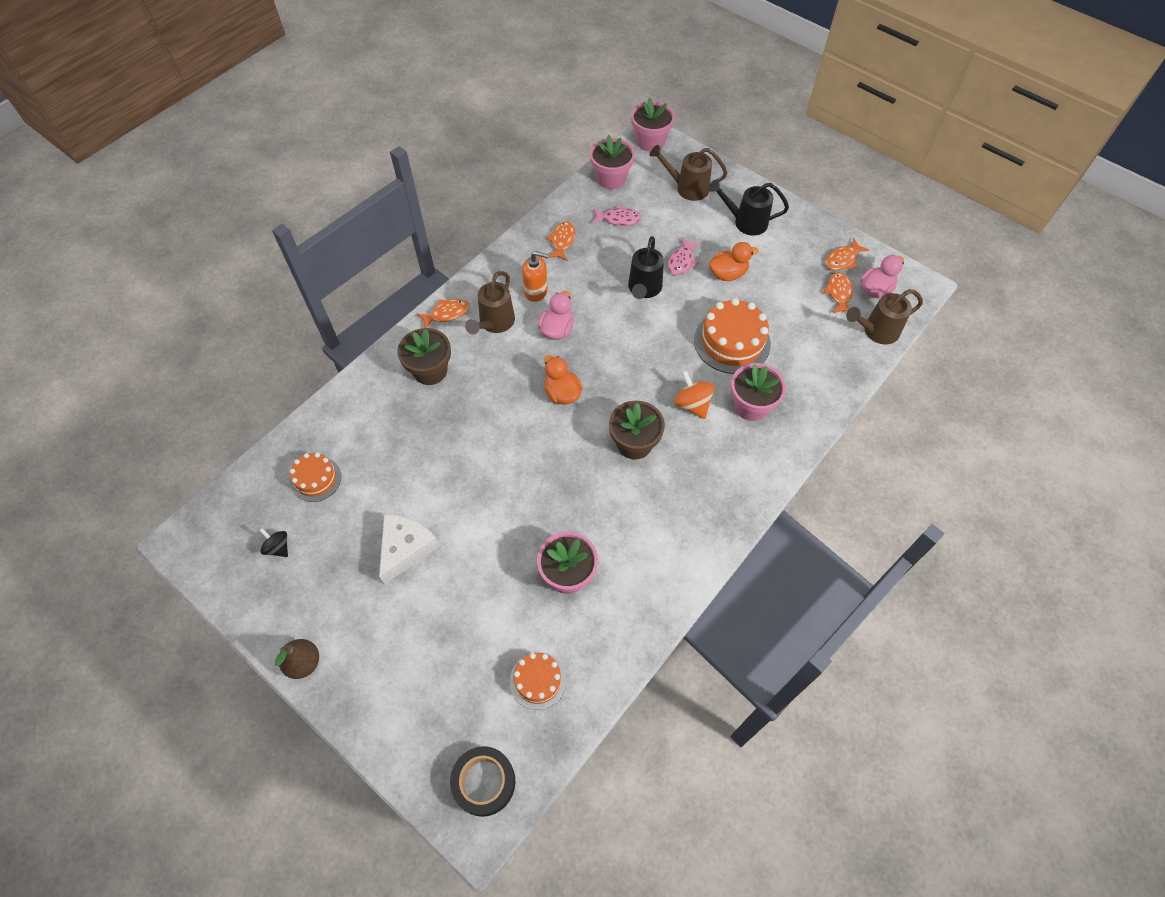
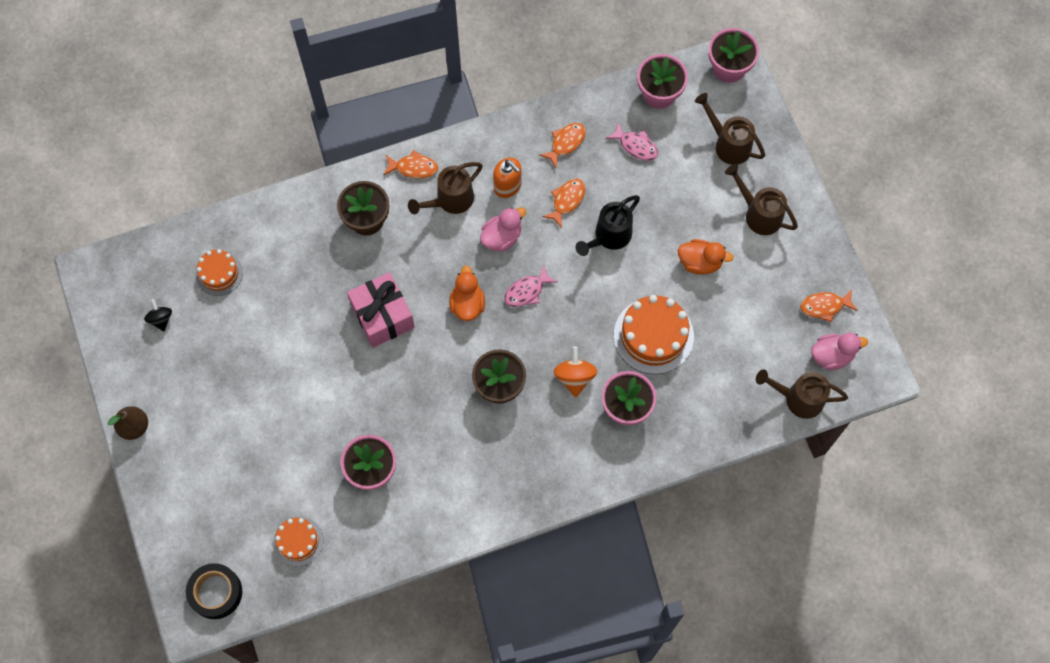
camera: 30 degrees right, 10 degrees up
white cheese [379,515,439,585] -> none
pink fish [668,237,701,276] -> pink fish moved to [504,266,557,307]
black watering can [709,180,789,236] -> brown watering can [725,164,798,235]
orange fish [823,272,853,313] -> orange fish moved to [542,179,585,228]
none -> pink gift [347,272,415,348]

